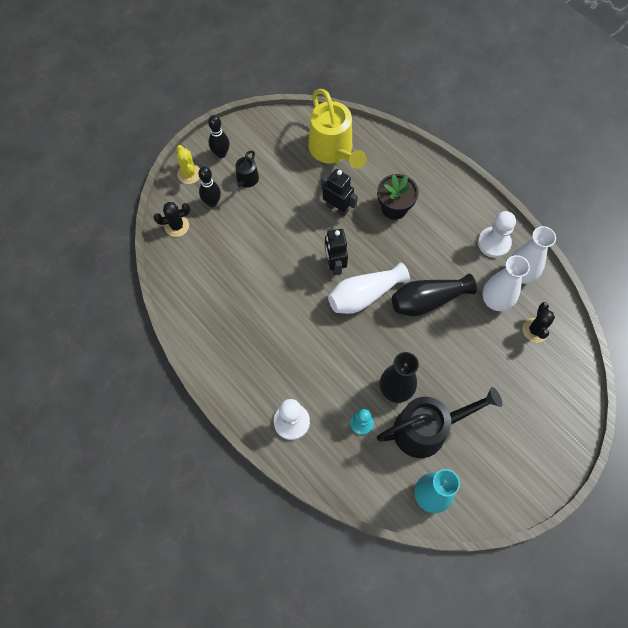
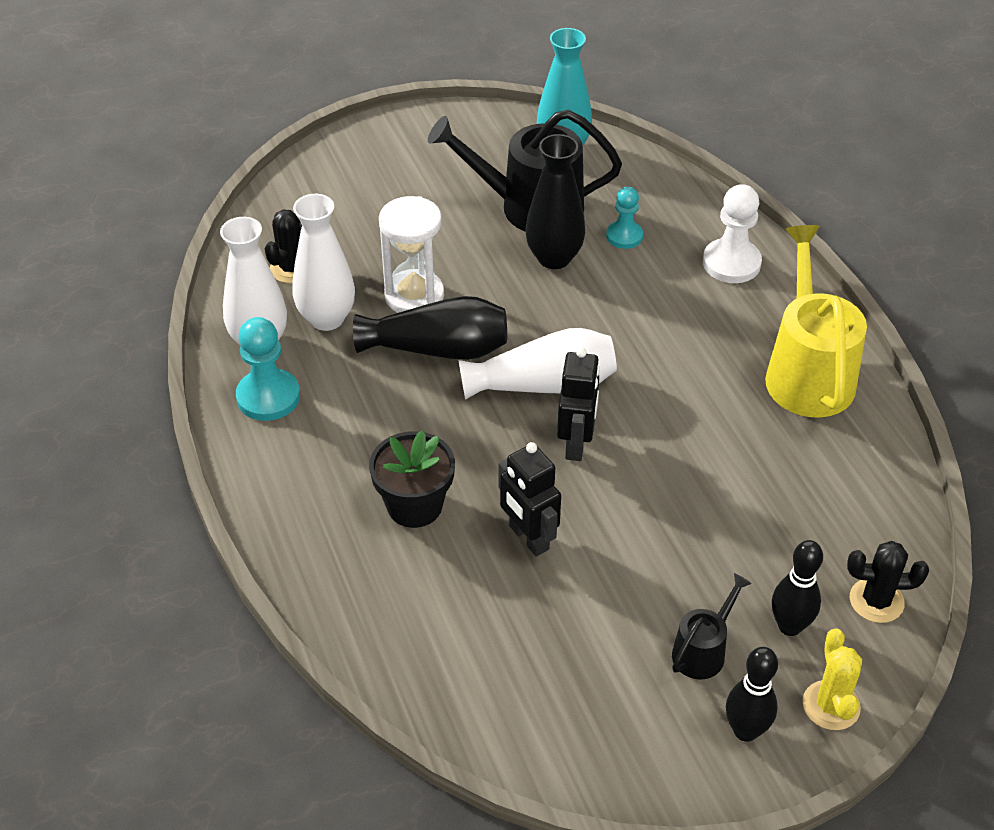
camera: 160 degrees left, 20 degrees down
yellow watering can [308,89,366,169] -> yellow watering can moved to [765,225,867,418]
white pawn [478,211,516,258] -> turquoise pawn [236,317,300,421]
none -> white hourglass [379,196,444,313]

